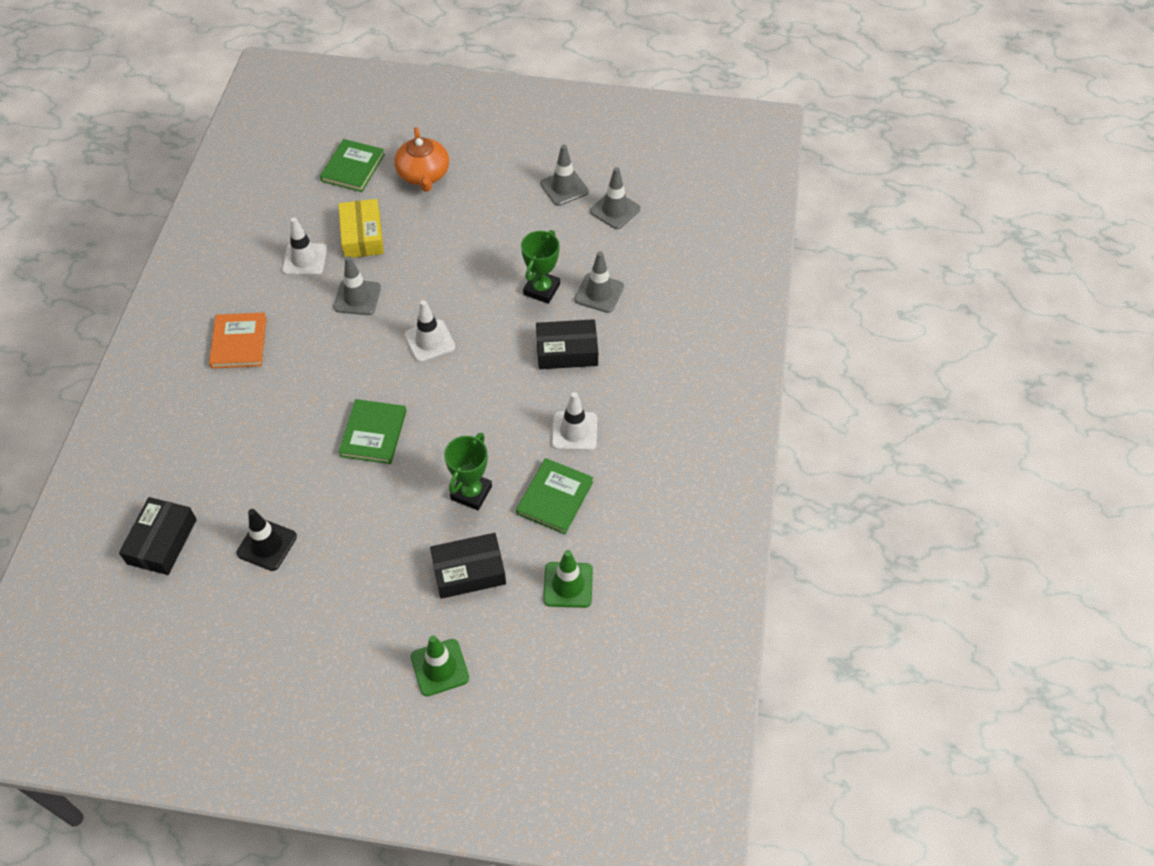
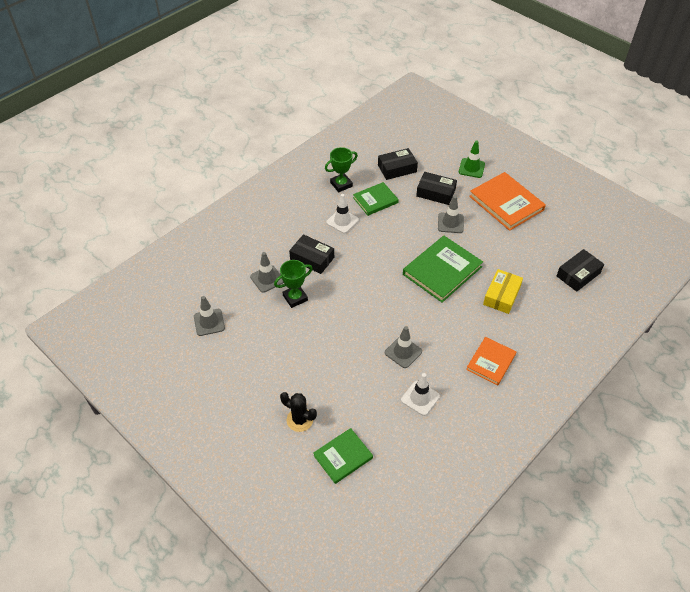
camera: 145 degrees left, 5 degrees down
black traffic cone [236,509,297,571] -> none
yellow box [338,199,384,258] -> yellow box moved to [483,269,523,314]
green book [338,399,406,464] -> green book [403,236,483,303], size x1.63
orange teapot [394,127,449,192] -> black cactus [280,392,317,432]
white traffic cone [404,300,455,362] -> none
green trophy [444,433,492,510] -> green trophy moved to [325,147,358,192]
grey traffic cone [540,145,589,206] -> grey traffic cone moved to [438,196,464,233]
green traffic cone [543,550,593,608] -> black box [378,148,418,180]
none -> orange book [469,172,546,231]

